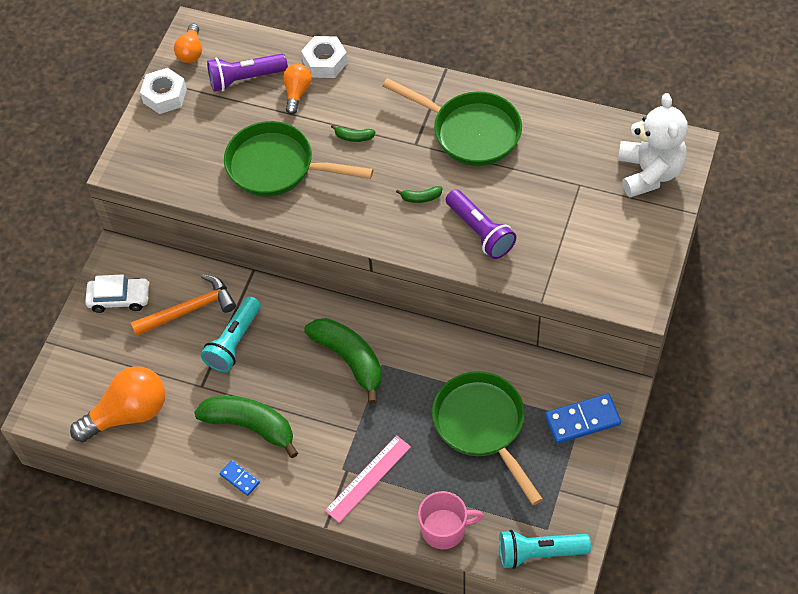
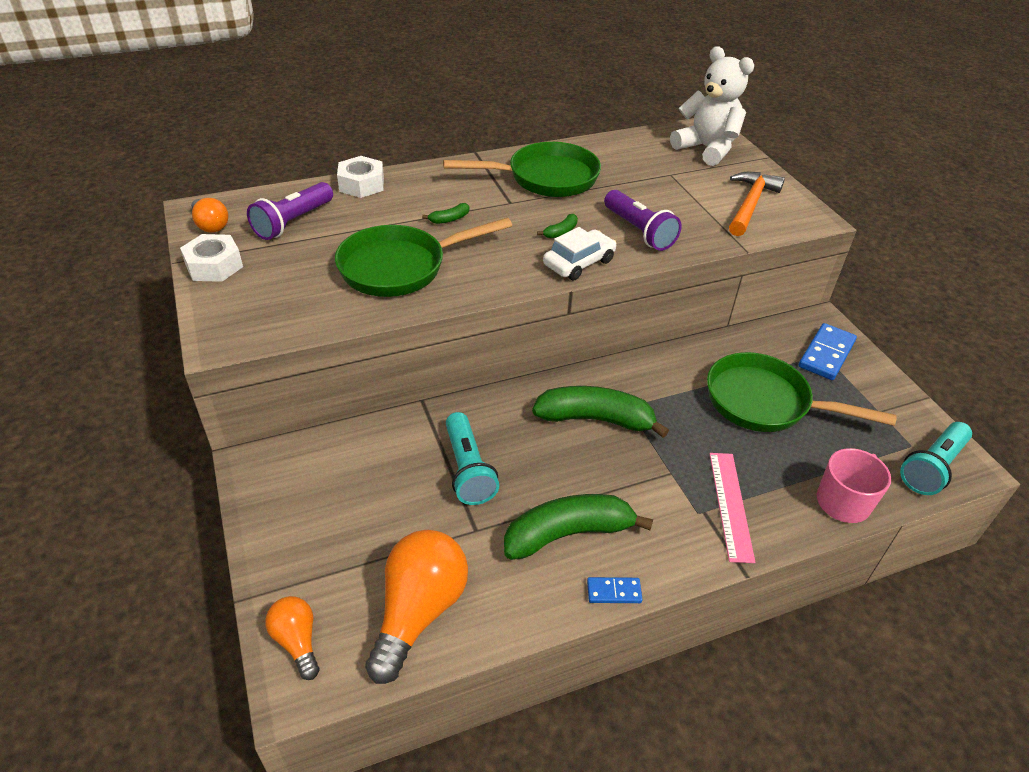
camera: 45 degrees left, 15 degrees down
white car [85,275,150,313] -> white car moved to [543,227,616,281]
orange hammer [131,274,236,336] -> orange hammer moved to [729,172,785,236]
orange light bulb [283,64,312,114] -> orange light bulb moved to [266,596,319,680]
purple flashlight [446,189,516,259] -> purple flashlight turned 45 degrees clockwise [604,190,682,251]

